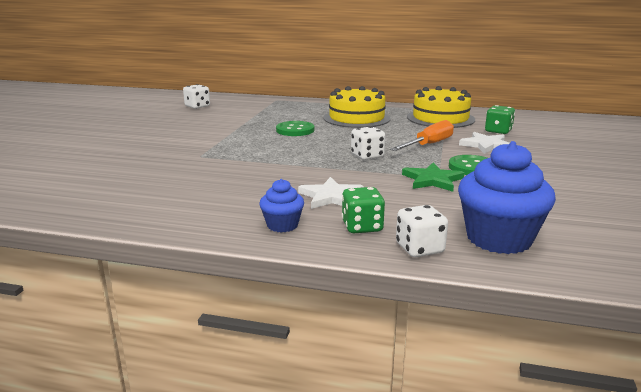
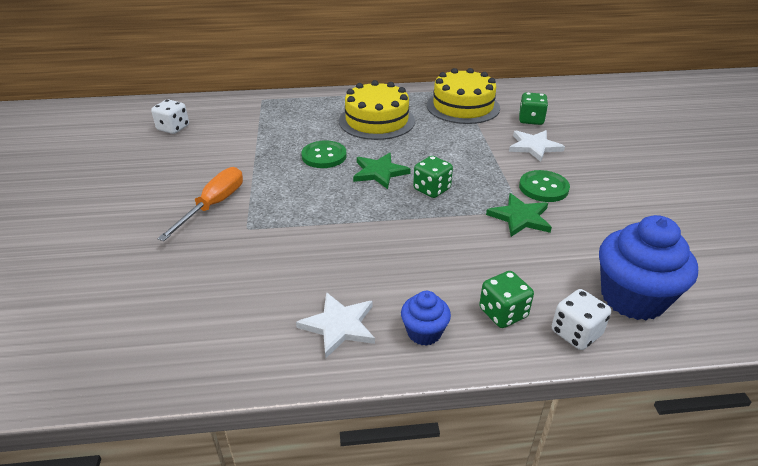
camera: 20 degrees left, 15 degrees up
white star [298,177,364,209] -> white star moved to [296,292,375,358]
white dice [351,126,385,160] -> green dice [413,156,453,198]
orange screwdriver [390,120,454,151] -> orange screwdriver moved to [157,167,243,241]
none -> green star [353,153,411,189]

